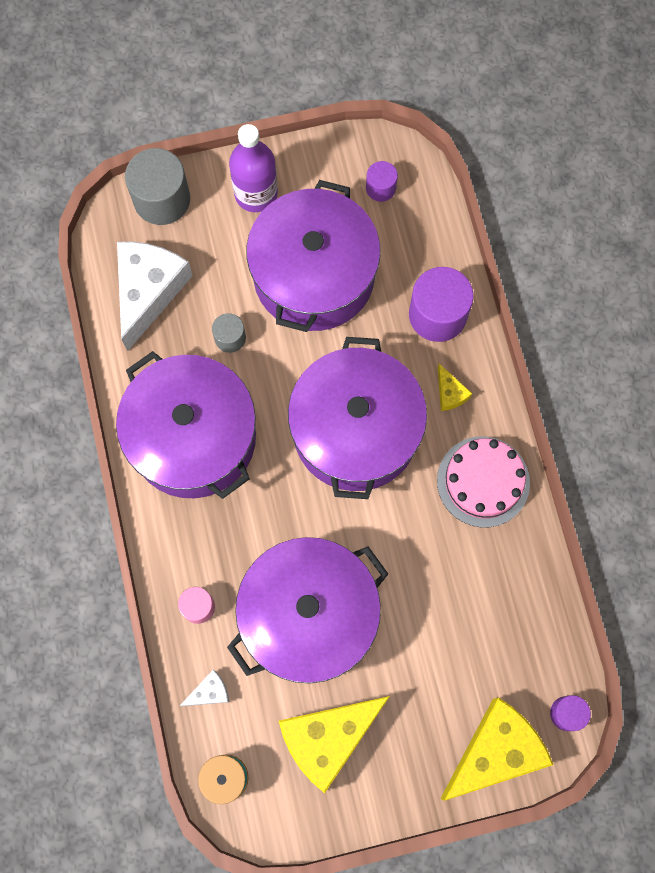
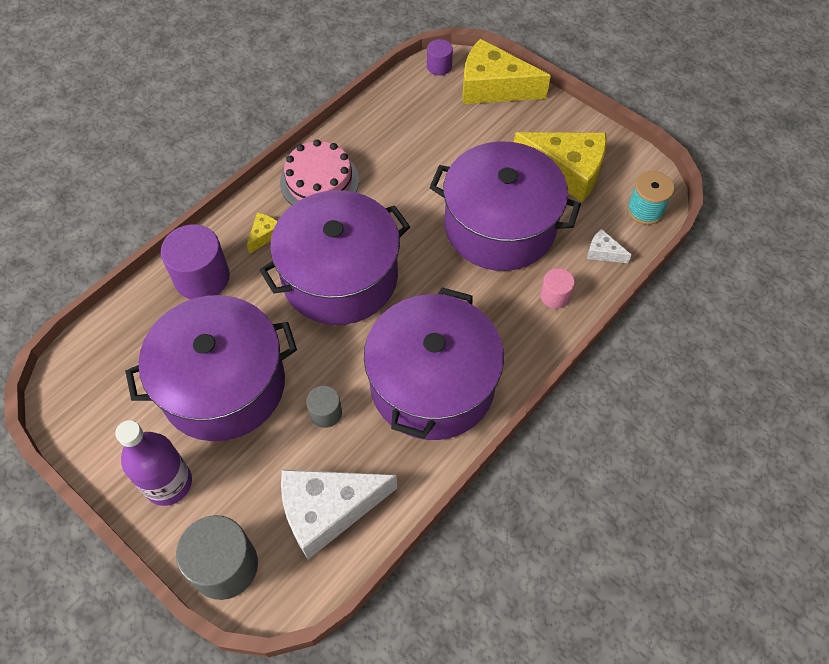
camera: 125 degrees left, 15 degrees down
purple cylinder [366,161,398,202] -> none

